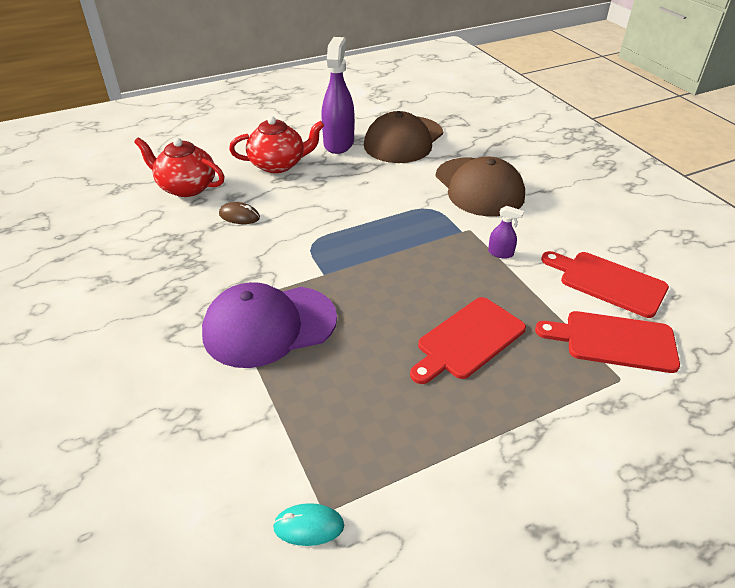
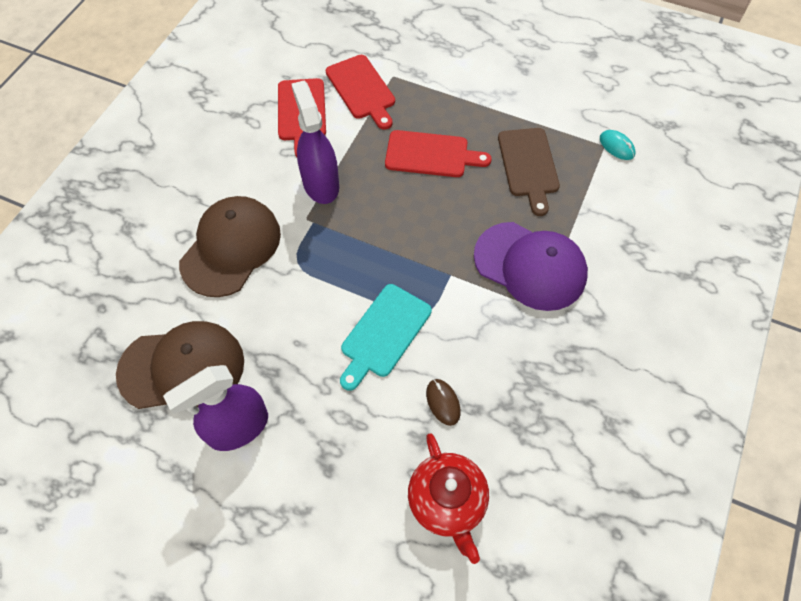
camera: 130 degrees left, 20 degrees up
red teapot [229,116,324,173] -> none
purple spray bottle [488,206,524,259] -> purple spray bottle [291,81,339,204], size x2.29
none -> turquoise cutting board [340,284,432,391]
none -> brown cutting board [498,128,560,216]

